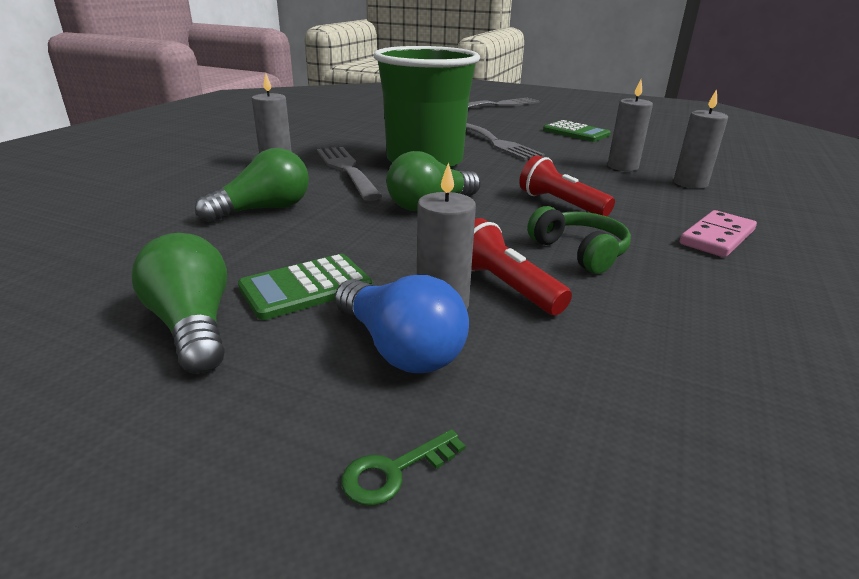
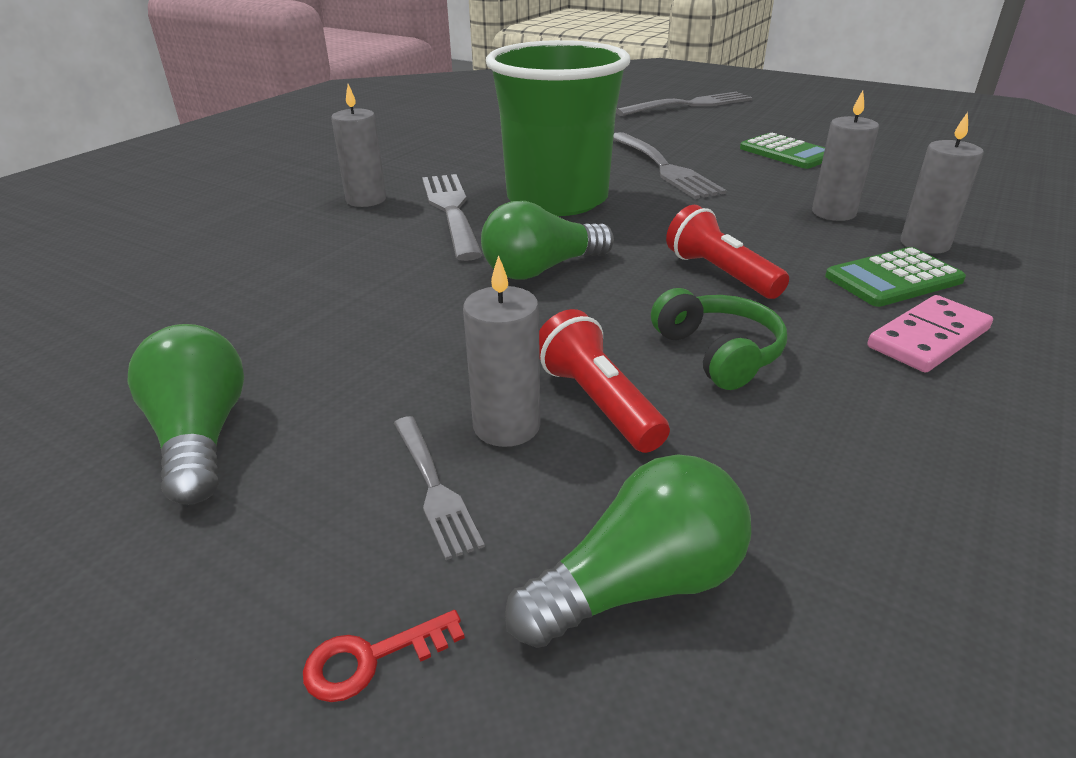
camera: 10 degrees right, 5 degrees up
green light bulb [195,148,309,222] -> green light bulb moved to [505,454,751,648]
green calculator [238,254,373,320] -> green calculator moved to [825,247,966,307]
blue light bulb [335,275,469,373] -> grey fork [394,416,485,560]
green key [341,429,465,506] -> red key [303,610,465,702]

